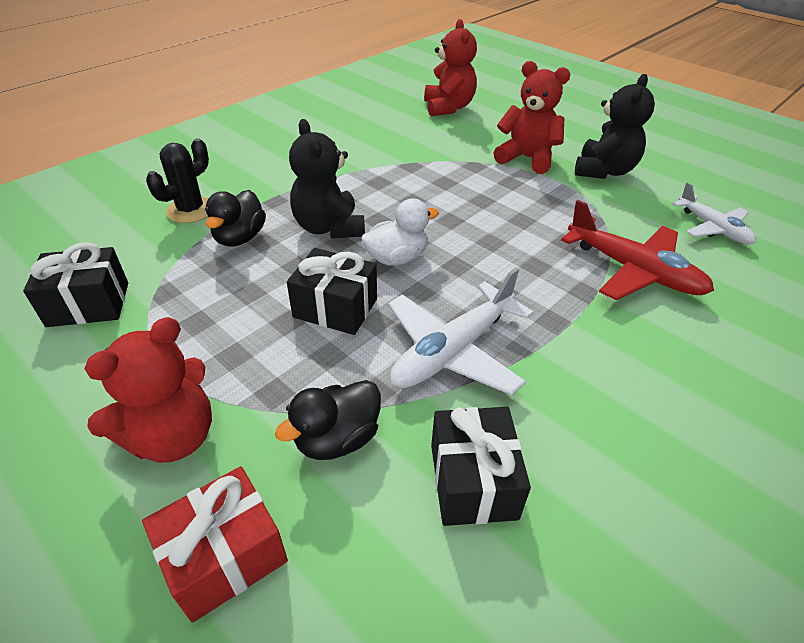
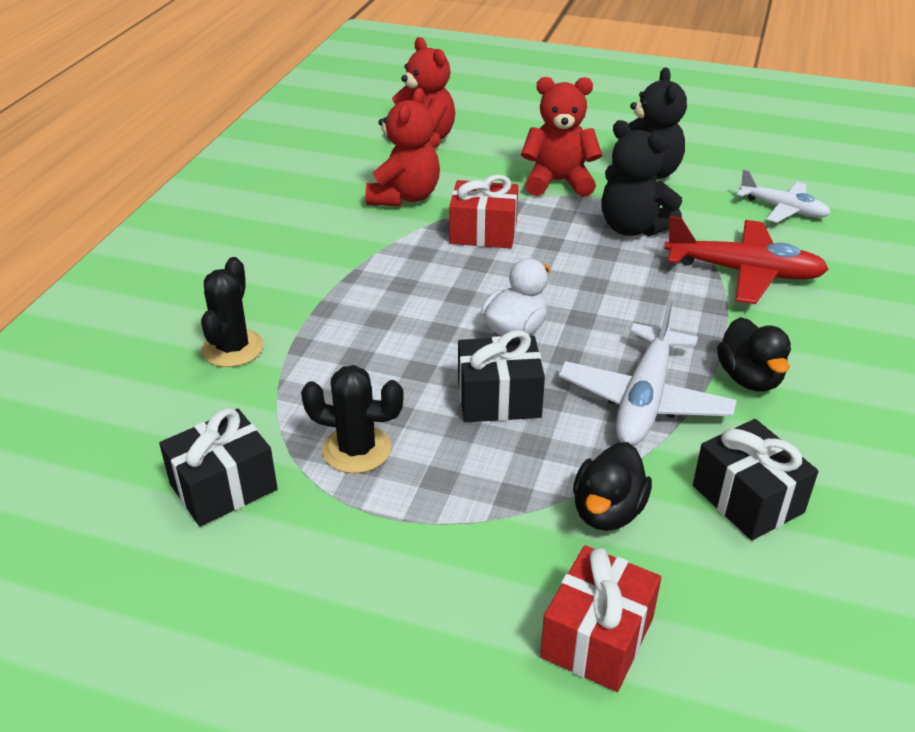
camera: 25 degrees left, 5 degrees down
red teddy bear [84,317,212,463] -> red teddy bear moved to [365,88,440,206]
black duck [205,190,266,247] -> black duck moved to [717,317,791,392]
black teddy bear [289,119,365,239] -> black teddy bear moved to [601,120,682,236]
none -> black cactus [301,365,404,473]
none -> red gift [449,175,518,249]

